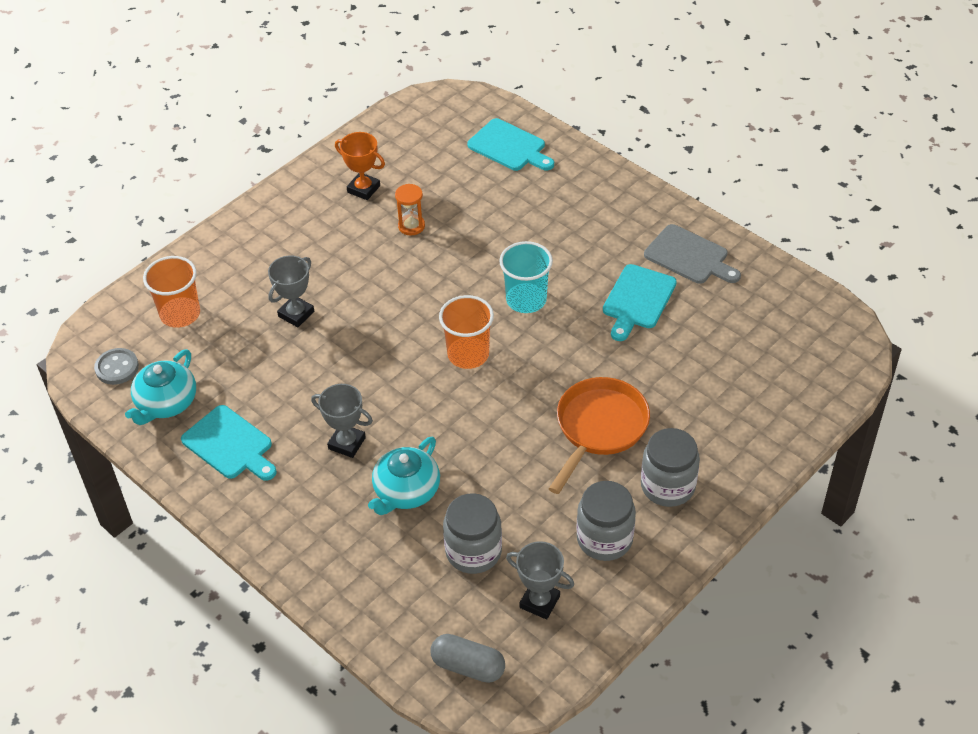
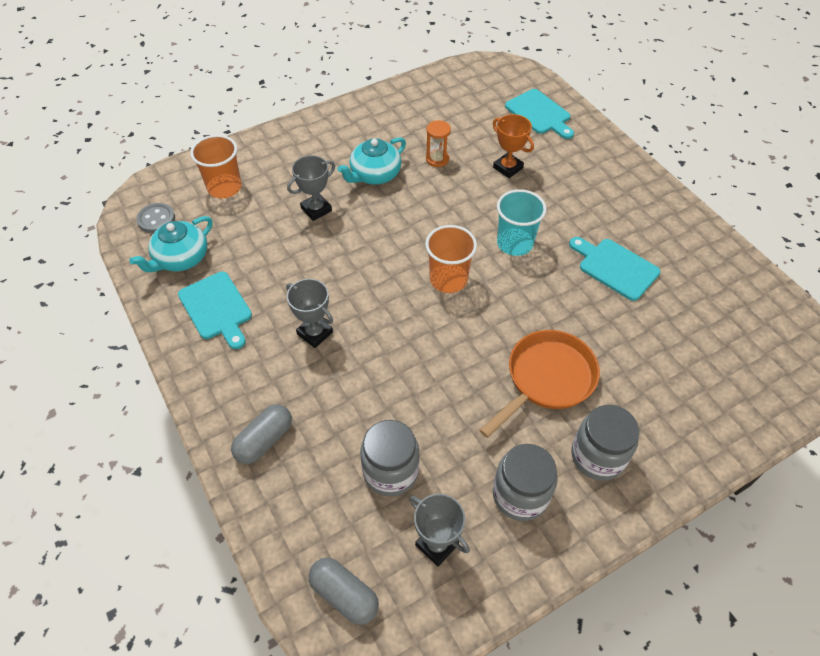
camera: 15 degrees right, 5 degrees up
orange trophy [335,132,385,200] -> orange trophy moved to [493,114,534,178]
turquoise teapot [368,437,440,515] -> turquoise teapot moved to [337,137,406,185]
turquoise cutting board [603,264,677,341] -> turquoise cutting board turned 90 degrees clockwise [569,237,660,301]
grey cutting board [644,224,741,284] -> none
none -> grey capsule [231,404,292,464]

